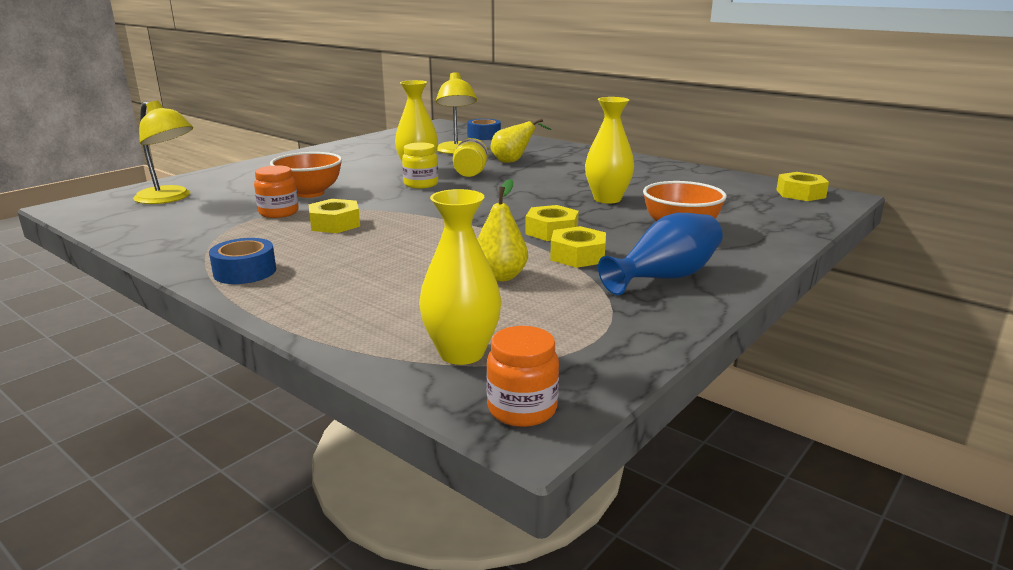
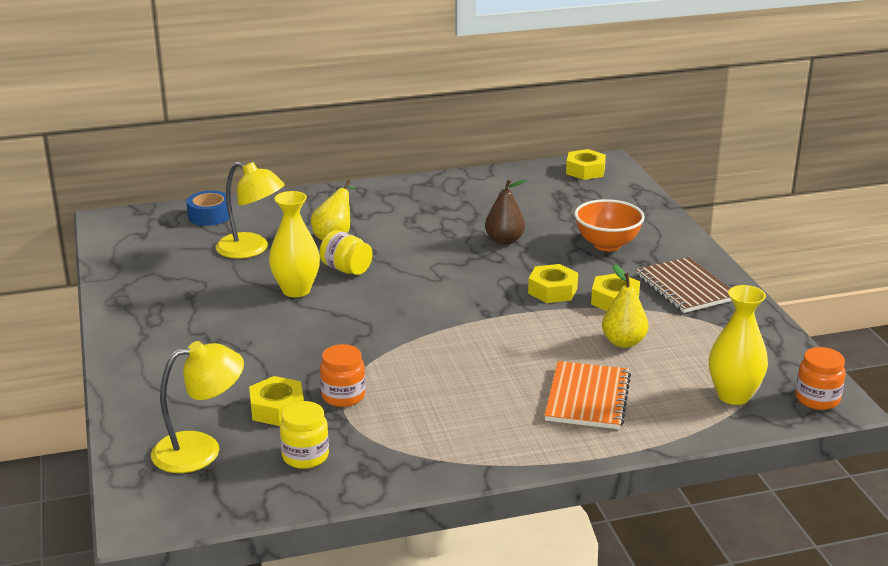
camera: 55 degrees left, 5 degrees up
blue tape [209,238,276,284] -> none
orange bowl [270,152,342,198] -> none
yellow nut [309,199,360,233] -> yellow nut moved to [249,376,304,426]
yellow jar [402,142,438,189] -> yellow jar moved to [280,401,329,469]
yellow vase [585,97,634,203] -> brown pear [485,179,527,245]
blue vase [598,213,723,295] -> brown notebook [636,257,732,313]
none -> orange notebook [544,361,631,429]

